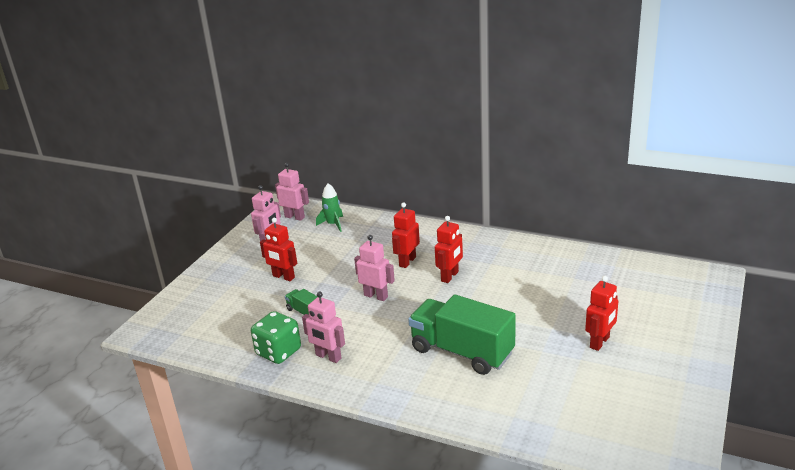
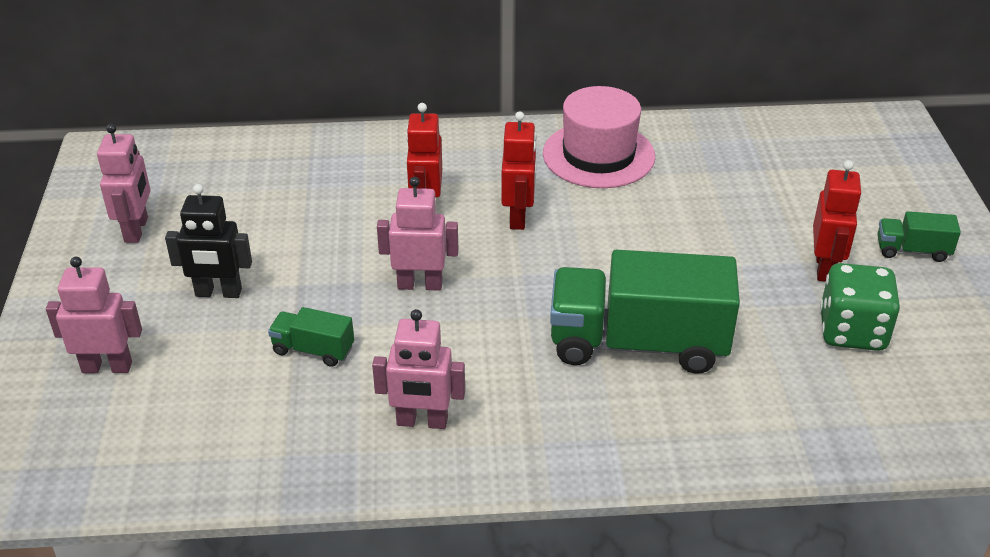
camera: 30 degrees left, 10 degrees up
green dice [251,311,301,364] -> green dice moved to [820,263,900,351]
red robot [260,218,297,281] -> black robot [165,184,252,298]
pink robot [275,163,309,221] -> pink robot moved to [46,257,142,373]
green rocket [316,183,343,232] -> none
none -> pink hat [543,86,655,188]
none -> green truck [878,211,961,262]

